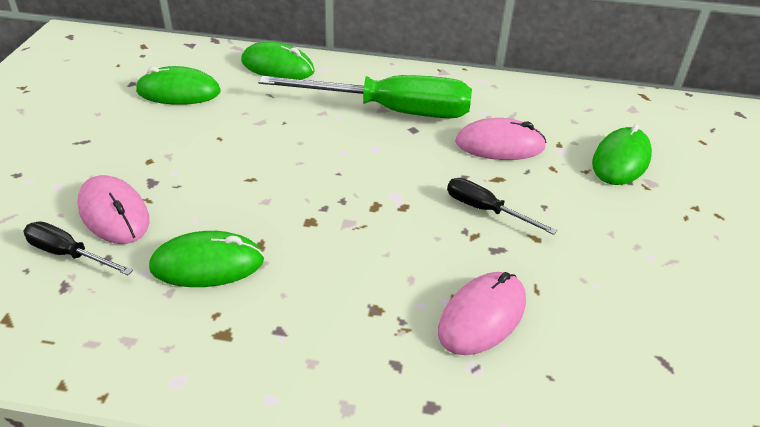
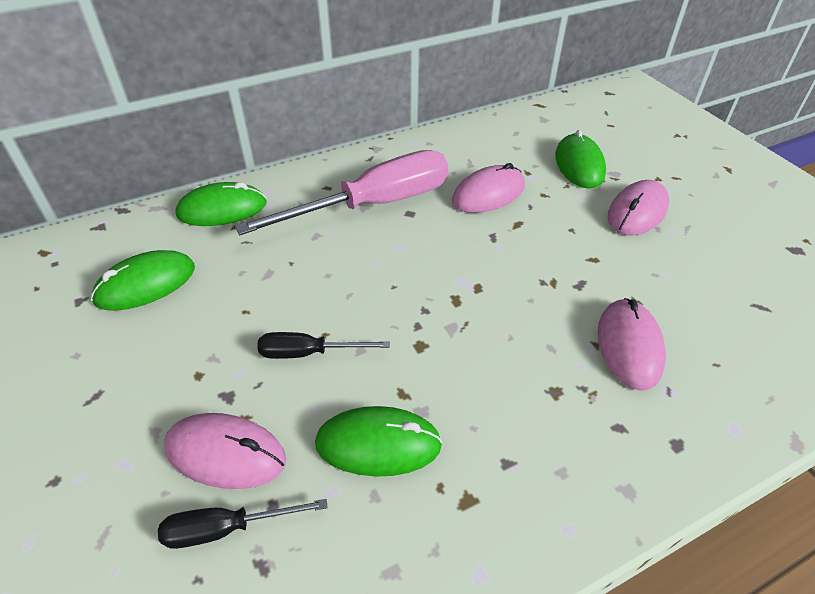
camera: 35 degrees left, 5 degrees up
green mouse [149,231,264,287] -> green mouse turned 45 degrees clockwise [315,406,442,477]
green screwdriver [258,75,472,118] -> pink screwdriver [235,150,448,235]
black screwdriver [447,178,557,235] -> black screwdriver moved to [257,332,390,359]
none -> pink mouse [608,180,669,235]

